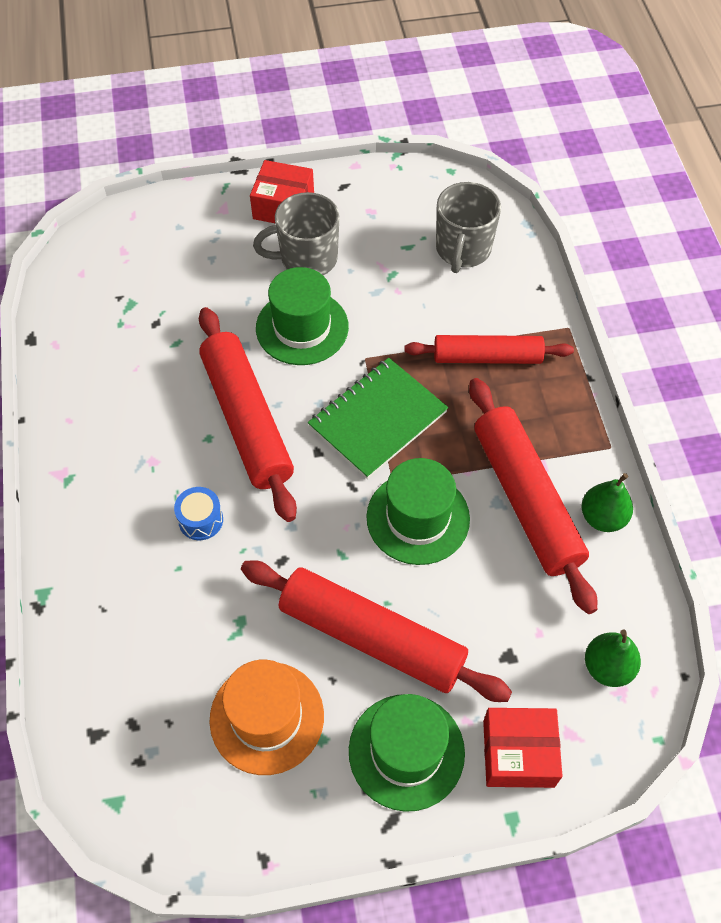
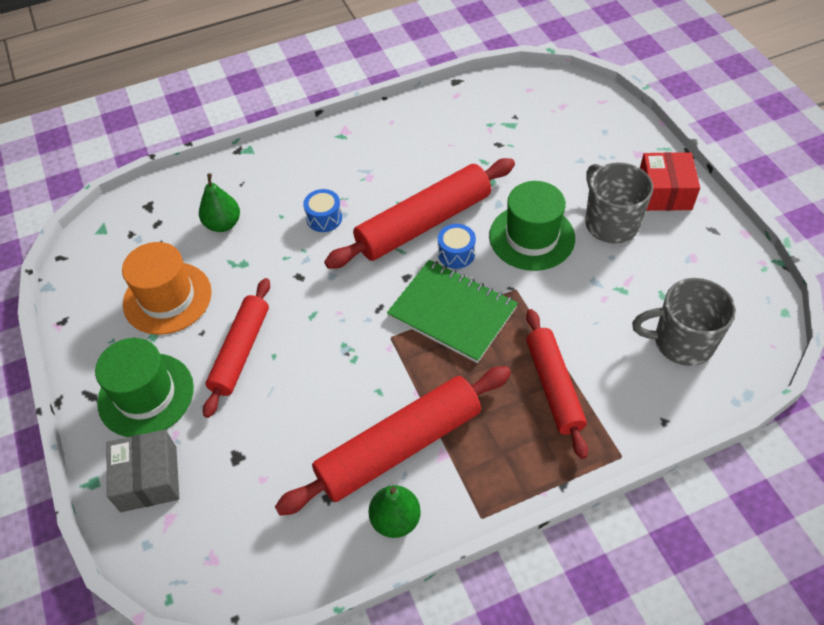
camera: 80 degrees right, 5 degrees down
red rolling pin [241,560,512,702] -> red rolling pin [203,278,270,418], size x0.66
green hat [366,458,470,565] -> none
red box [483,708,562,788] -> grey box [107,430,179,512]
green pear [585,630,641,687] -> green pear moved to [199,173,240,232]
none -> blue drum [438,224,476,269]

